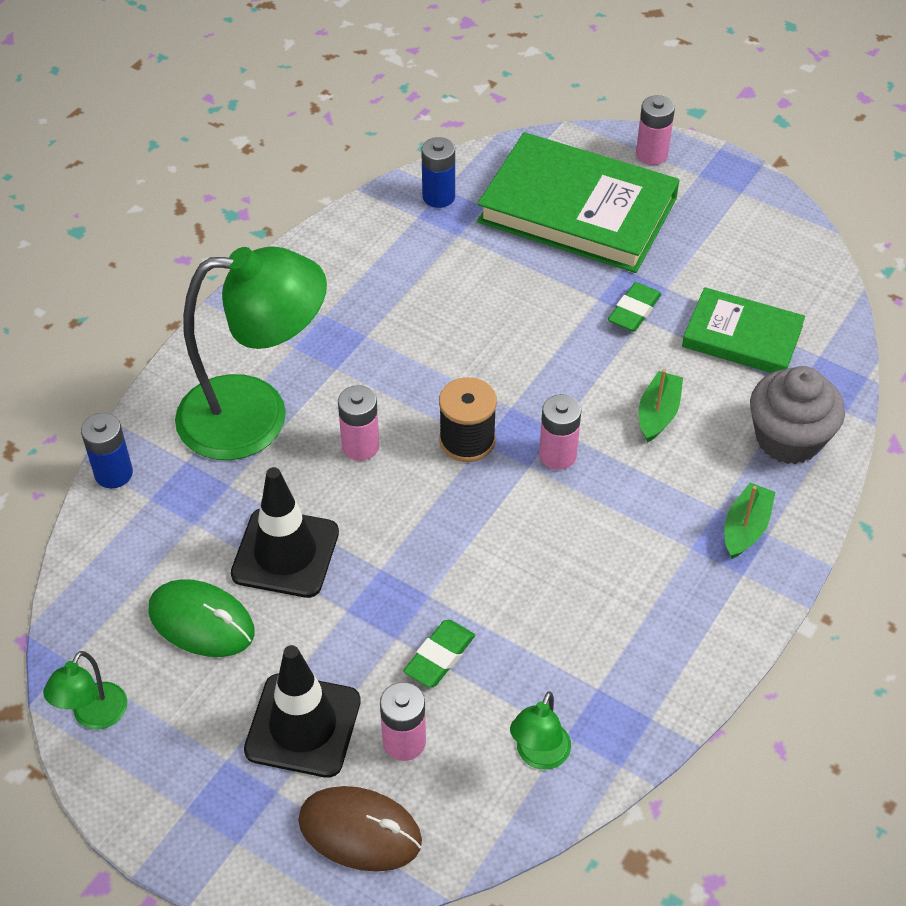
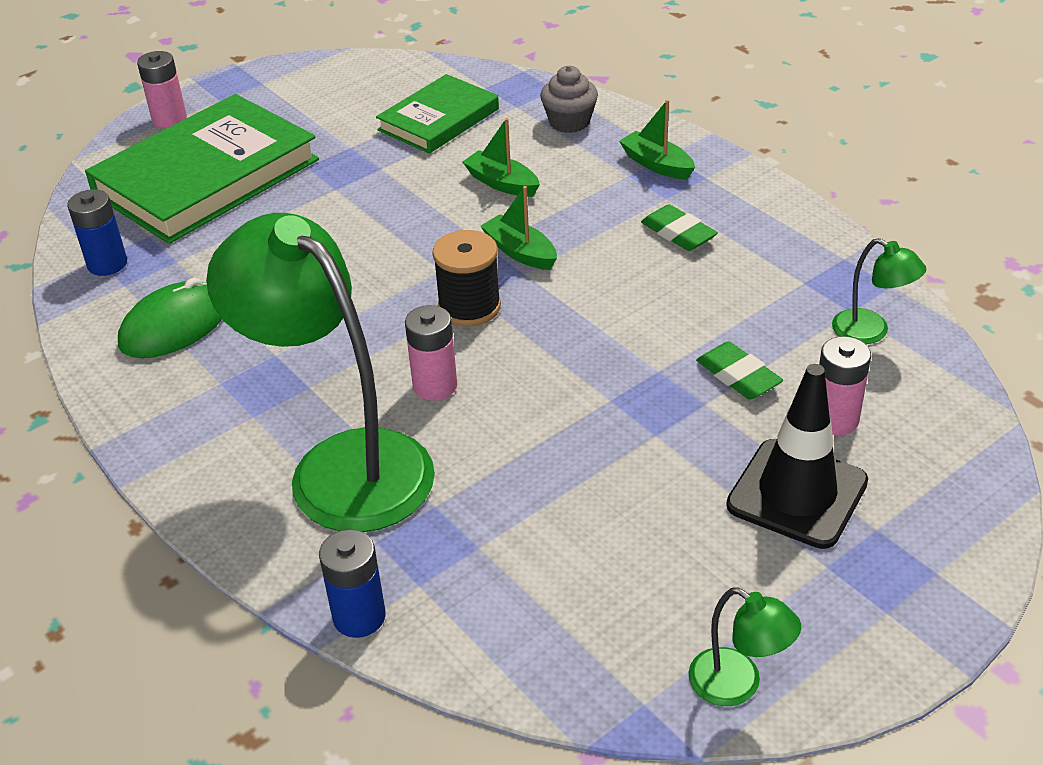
camera: 70 degrees left, 10 degrees down
green mouse [149,579,255,657] -> green mouse moved to [118,277,222,358]
green lamp [175,246,327,460] -> green lamp turned 60 degrees counterclockwise [206,213,435,532]
black traffic cone [231,467,339,598] -> none
brown mouse [298,786,422,872] -> none
pink battery [539,394,581,470] -> green boat [480,186,557,270]
green eraser [608,282,662,332] -> green eraser moved to [641,204,718,251]
grey cupcake [750,366,845,464] -> grey cupcake [540,66,598,133], size x0.66

